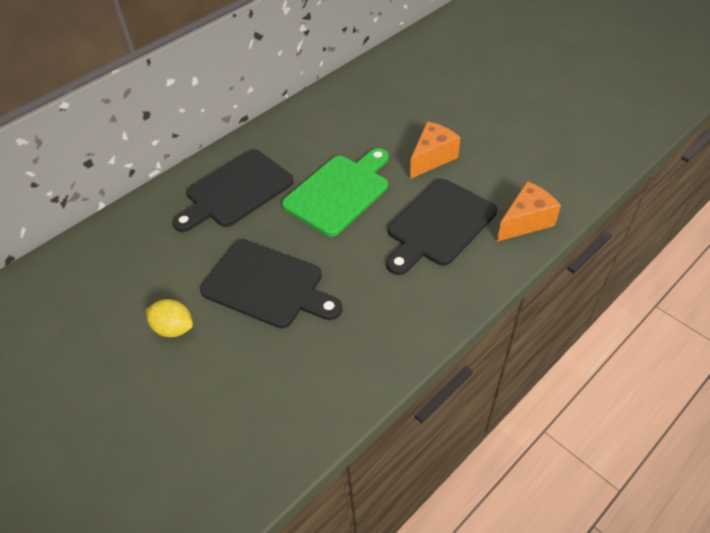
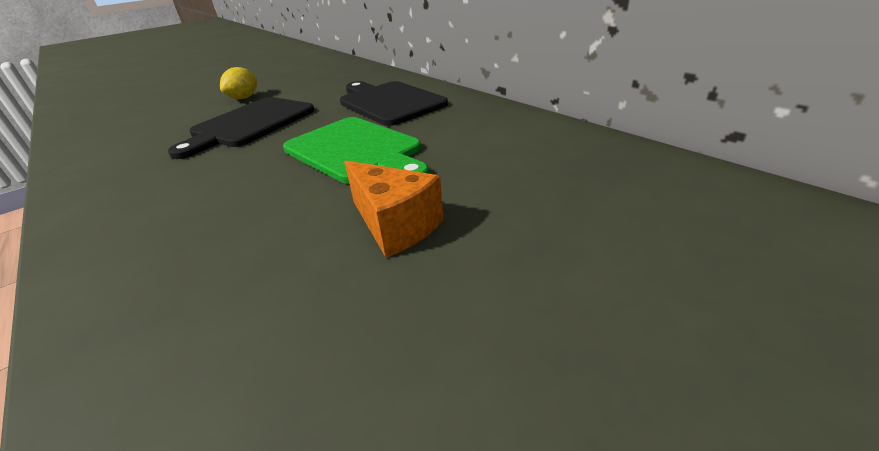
camera: 95 degrees right, 15 degrees down
black cutting board [387,179,497,275] -> none
orange cheese [497,181,561,242] -> none

